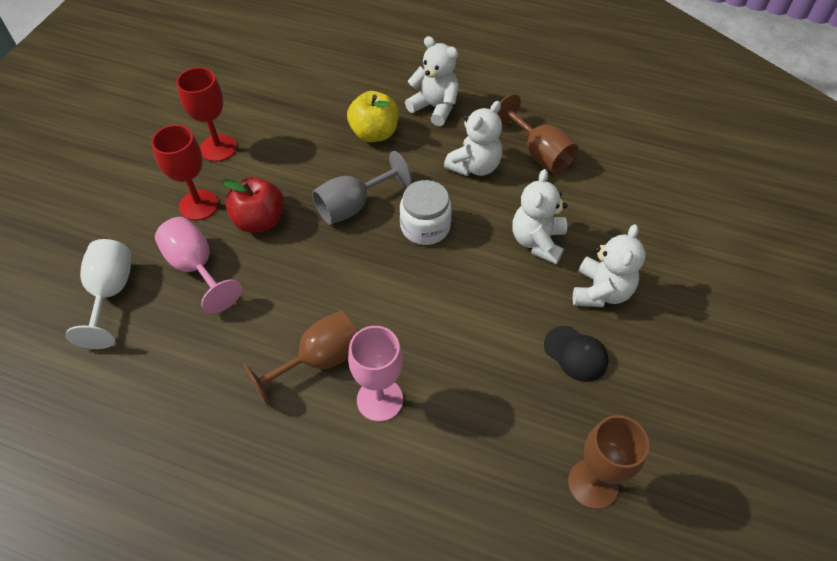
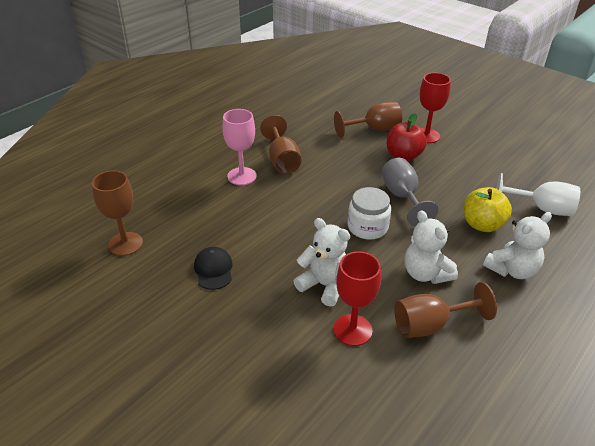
camera: 110 degrees right, 15 degrees down
white goblet [65,239,131,349] -> white goblet moved to [496,173,580,216]
pink goblet [155,217,242,313] -> brown goblet [334,102,402,138]
red goblet [176,67,237,162] -> red goblet moved to [333,251,381,346]
black cap [544,326,608,382] -> black cap turned 105 degrees clockwise [194,247,233,290]
white teddy bear [573,224,645,307] -> none

